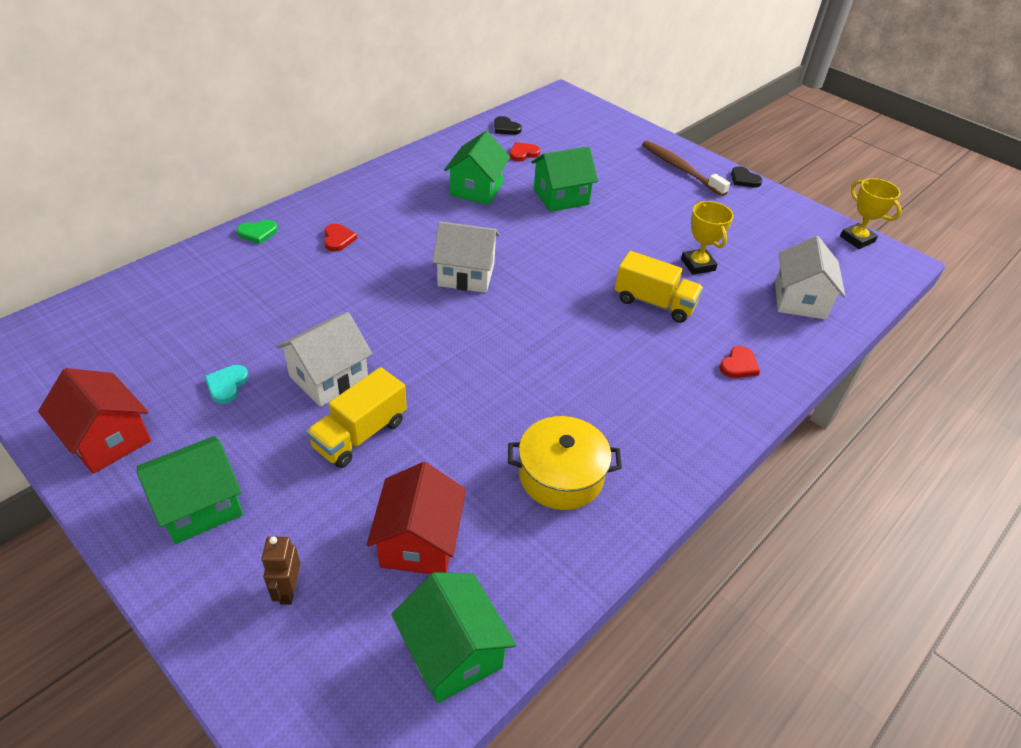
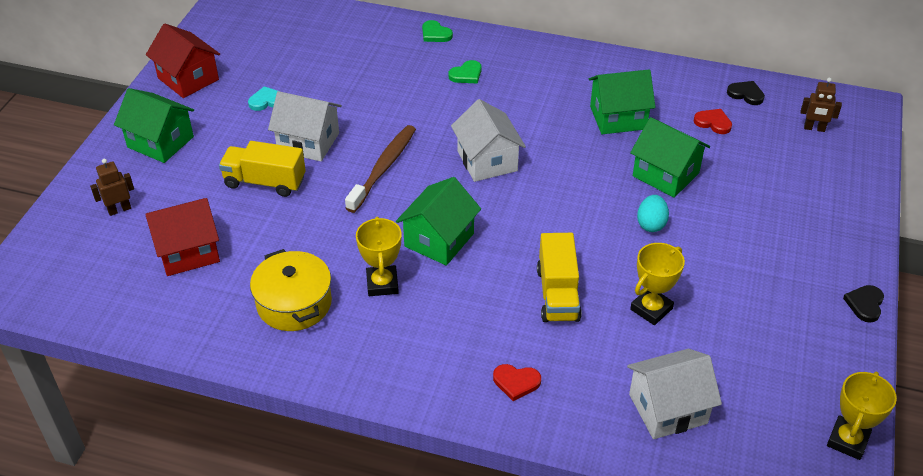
camera: 65 degrees right, 0 degrees up
red house [38,368,151,474] -> red house turned 60 degrees counterclockwise [146,23,220,98]
red heart [324,224,357,252] -> green heart [448,60,482,83]
green house [391,572,516,703] -> green house moved to [396,177,481,266]
black heart [494,116,522,135] -> black heart turned 105 degrees clockwise [727,81,765,105]
brown toothbrush [642,141,730,196] -> brown toothbrush moved to [345,125,416,213]
none -> yellow trophy [356,216,402,296]
none -> turquoise egg [637,195,669,232]
none -> brown robot [801,78,842,132]

